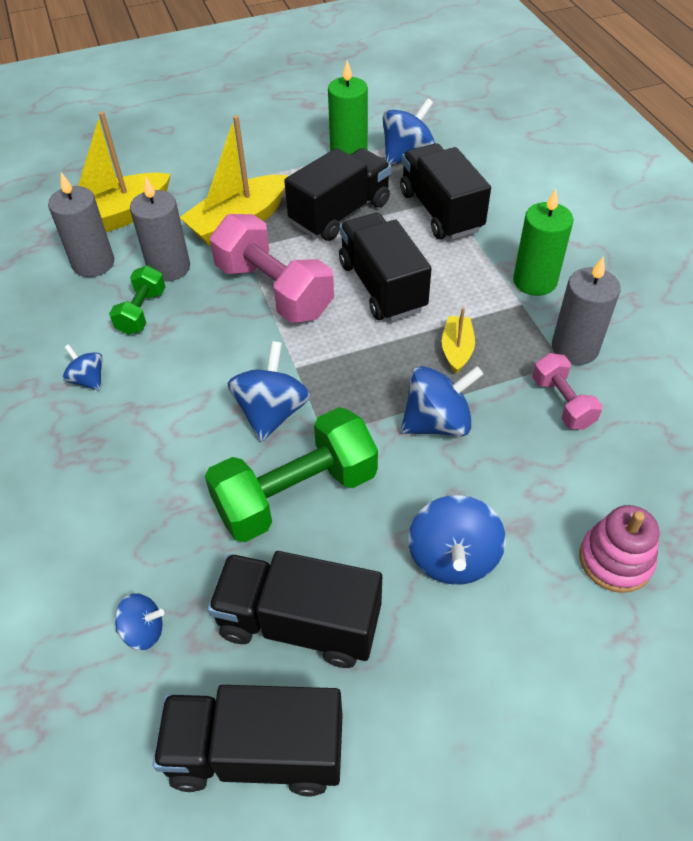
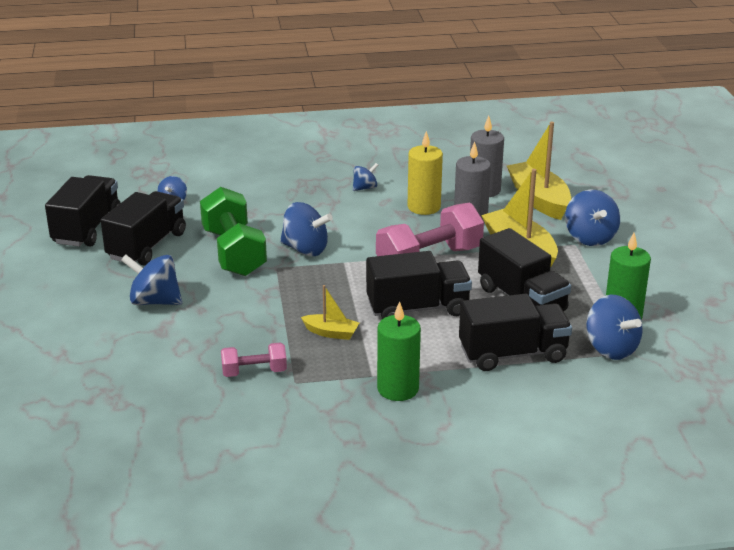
camera: 100 degrees right, 20 degrees down
green dumbbell [109,265,165,335] -> yellow candle [408,131,443,215]
blue spinning top [401,366,484,437] -> blue spinning top moved to [565,190,620,246]
grey candle [552,257,621,365] -> none
pink stacking toy [579,505,659,593] -> none

